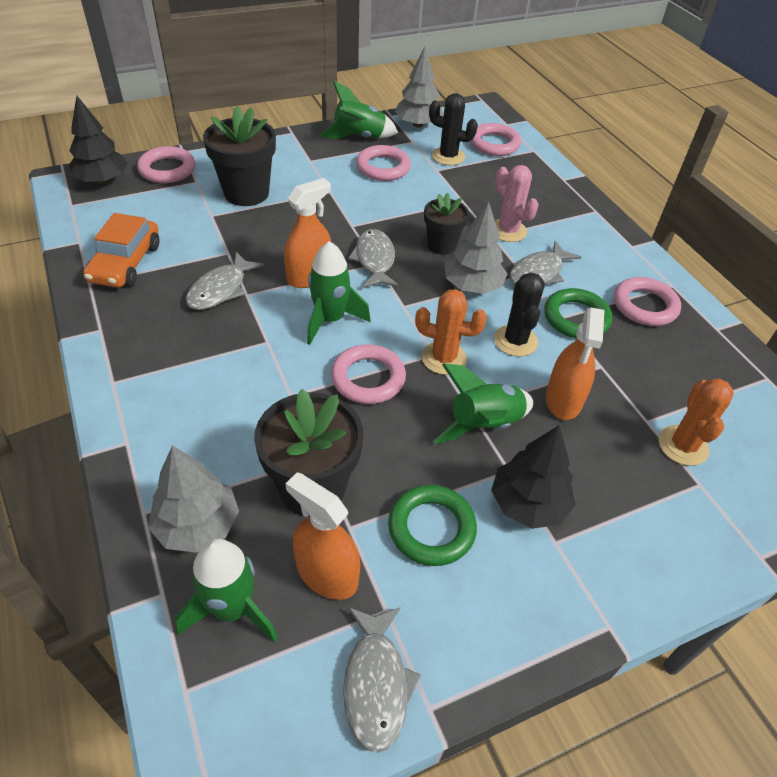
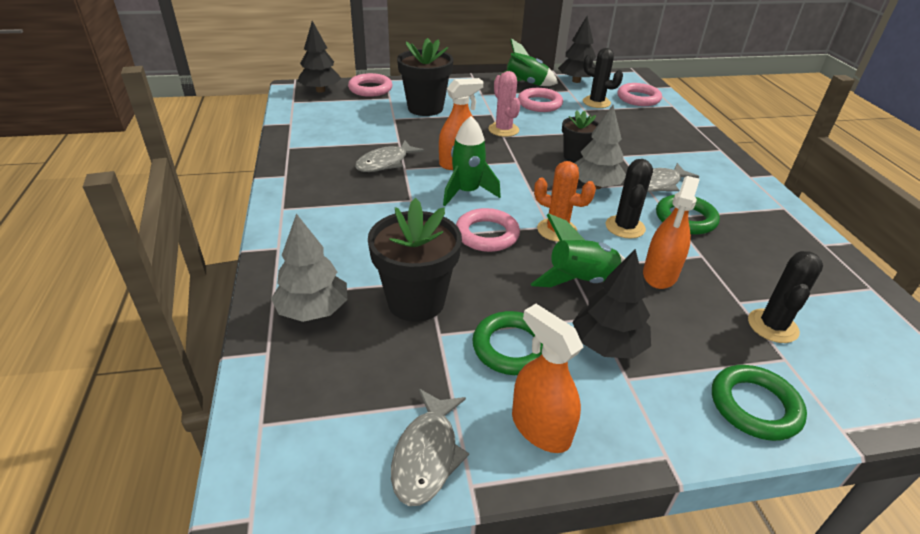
camera: 15 degrees right, 10 degrees down
orange car [83,213,160,288] -> none
green rocket [175,539,278,643] -> none
orange spray bottle [285,472,360,600] -> orange spray bottle moved to [512,304,583,453]
grey fish [348,229,398,288] -> none
grey tree [394,47,443,128] -> black tree [558,16,596,83]
pink cactus [495,165,539,242] -> pink cactus moved to [488,71,520,137]
pink ring [614,277,681,326] -> none
orange cactus [659,378,734,466] -> black cactus [748,251,823,343]
none -> green ring [712,365,807,441]

